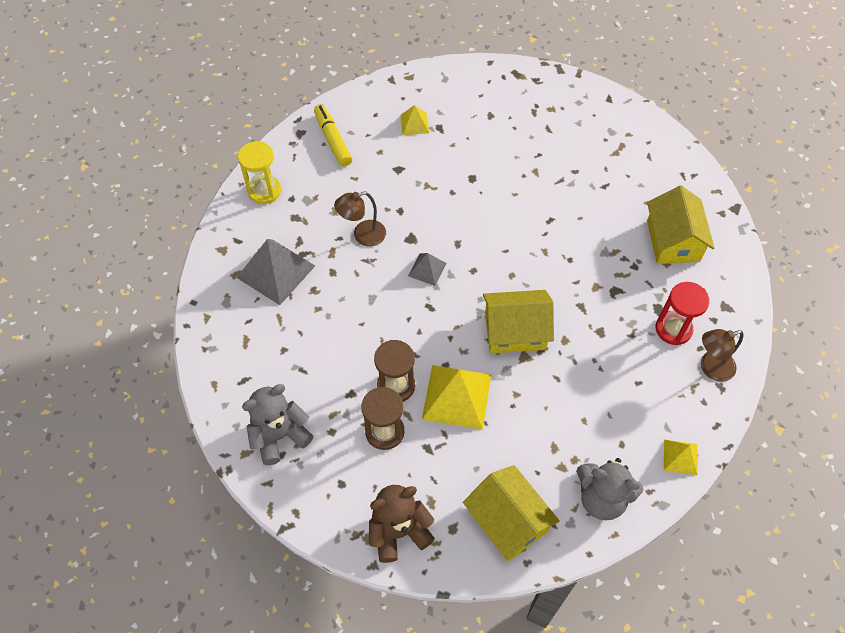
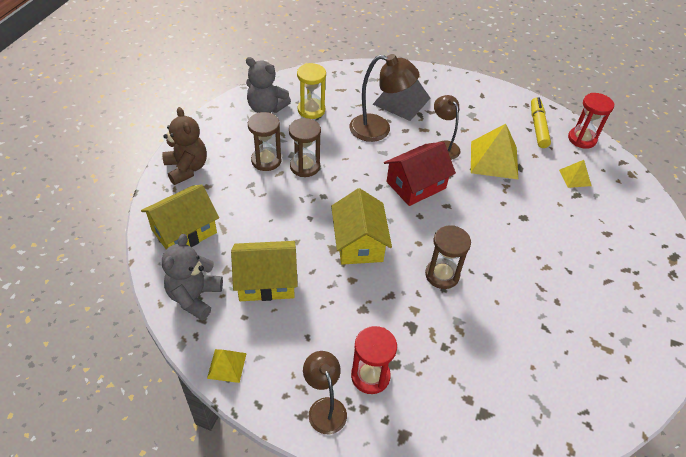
camera: 85 degrees right, 10 degrees down
yellow hourglass [238,141,281,204] -> yellow hourglass moved to [297,63,326,119]
grey teddy bear [242,384,313,465] -> grey teddy bear turned 150 degrees clockwise [246,57,291,113]
yellow marker [314,104,352,166] -> yellow marker turned 60 degrees counterclockwise [531,97,551,148]
grey pyramid [408,253,446,286] -> red house [384,142,456,206]
yellow pyramid [422,365,491,430] -> yellow pyramid moved to [471,124,518,179]
yellow house [647,185,714,264] -> yellow house moved to [231,241,298,301]
none -> brown lamp [349,54,419,142]
none -> brown hourglass [425,225,471,289]
none -> red hourglass [568,93,614,149]

